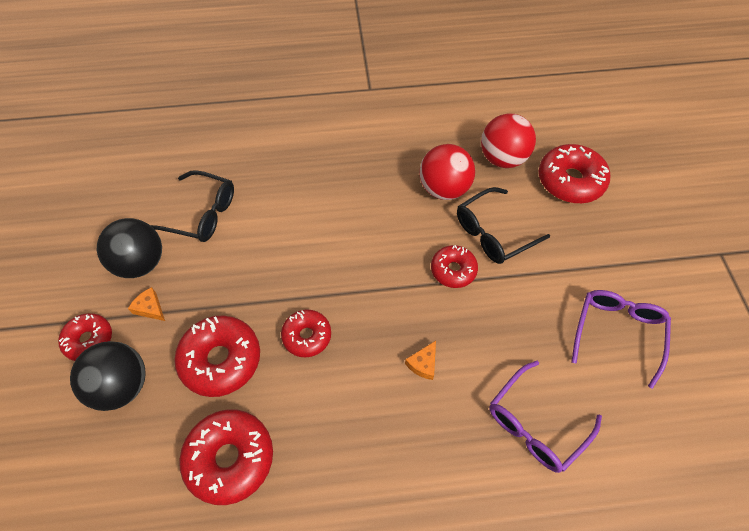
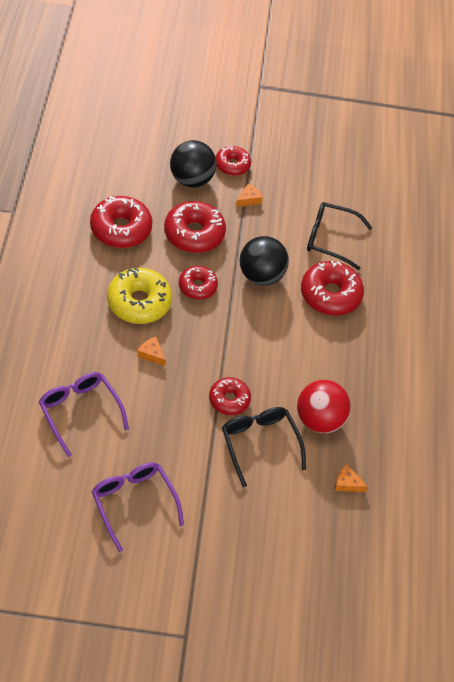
camera: 95 degrees right, 5 degrees down
black ball [97,218,162,278] -> black ball moved to [240,236,289,285]
black glasses [150,170,234,242] -> black glasses turned 75 degrees clockwise [307,202,373,270]
red ball [481,113,536,168] -> orange cheese [335,465,368,492]
red donut [539,144,610,203] -> red donut moved to [301,261,364,316]
purple glasses [571,290,671,389] -> purple glasses turned 150 degrees counterclockwise [92,462,184,552]
none -> yellow donut [107,267,172,324]

